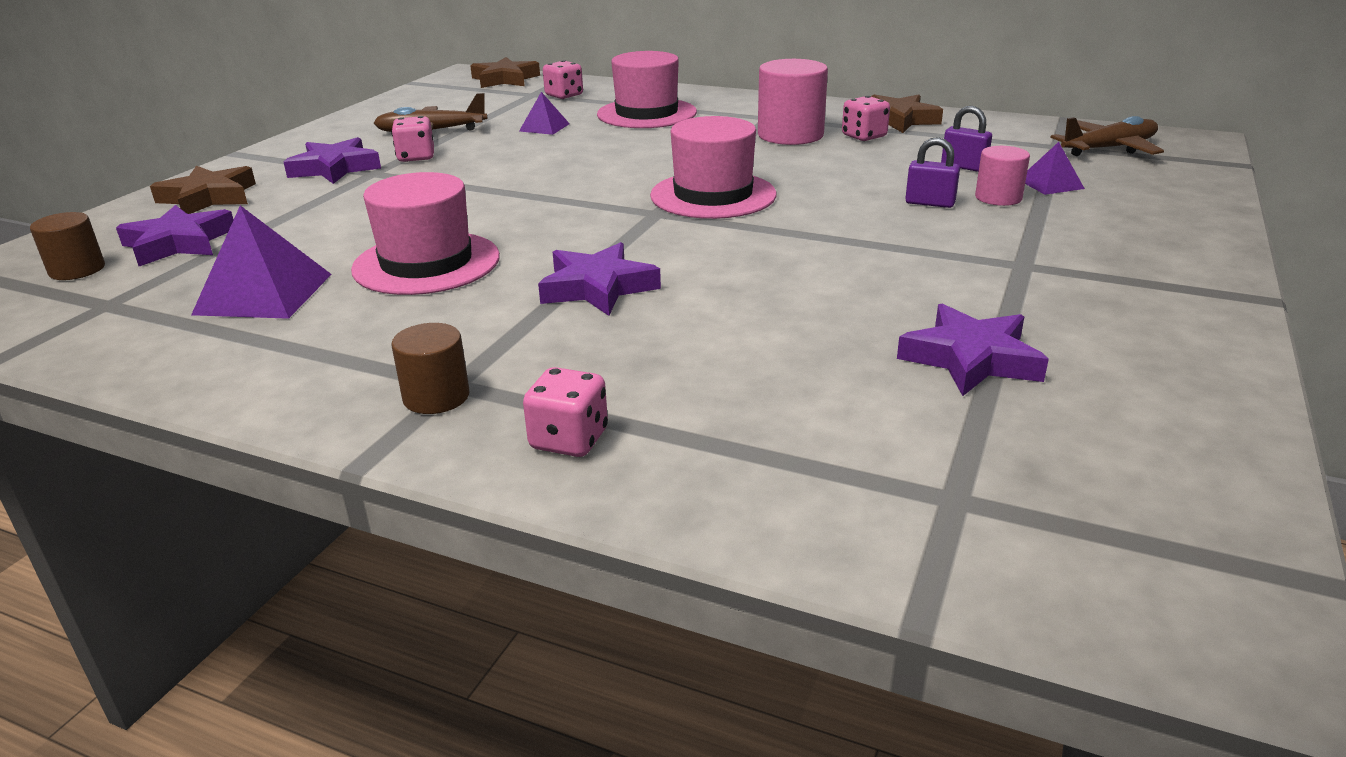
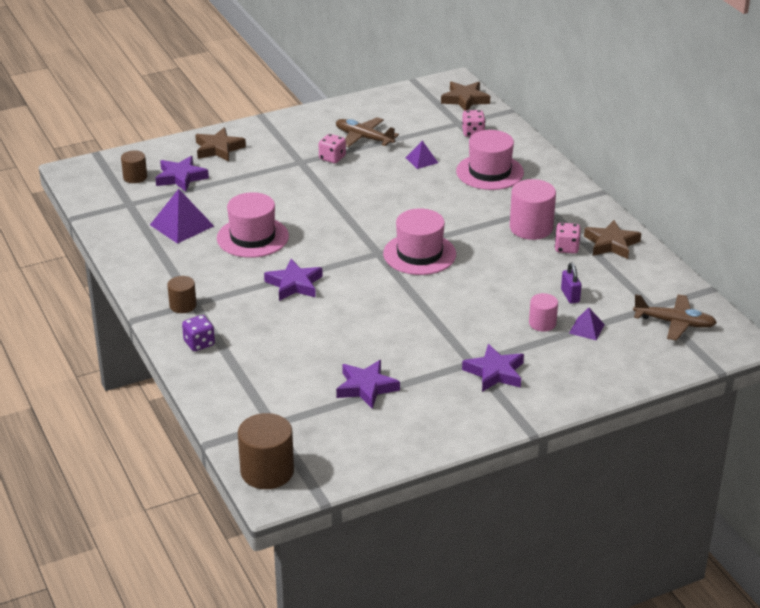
camera: 40 degrees right, 5 degrees up
purple star [284,137,381,184] -> purple star moved to [462,344,524,392]
pink dice [523,367,608,457] -> purple dice [182,315,215,351]
purple padlock [905,137,960,208] -> none
none -> brown cylinder [238,413,294,489]

